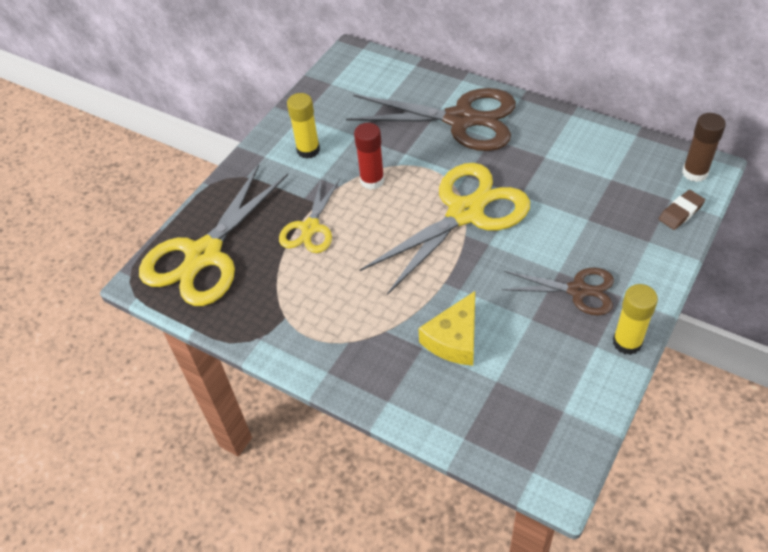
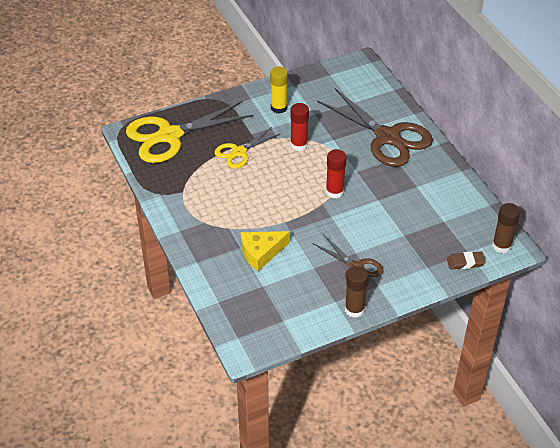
camera: 30 degrees right, 5 degrees down
yellow scissors [359,163,530,295] -> red glue stick [326,149,347,198]
yellow glue stick [613,284,658,355] -> brown glue stick [345,266,369,318]

